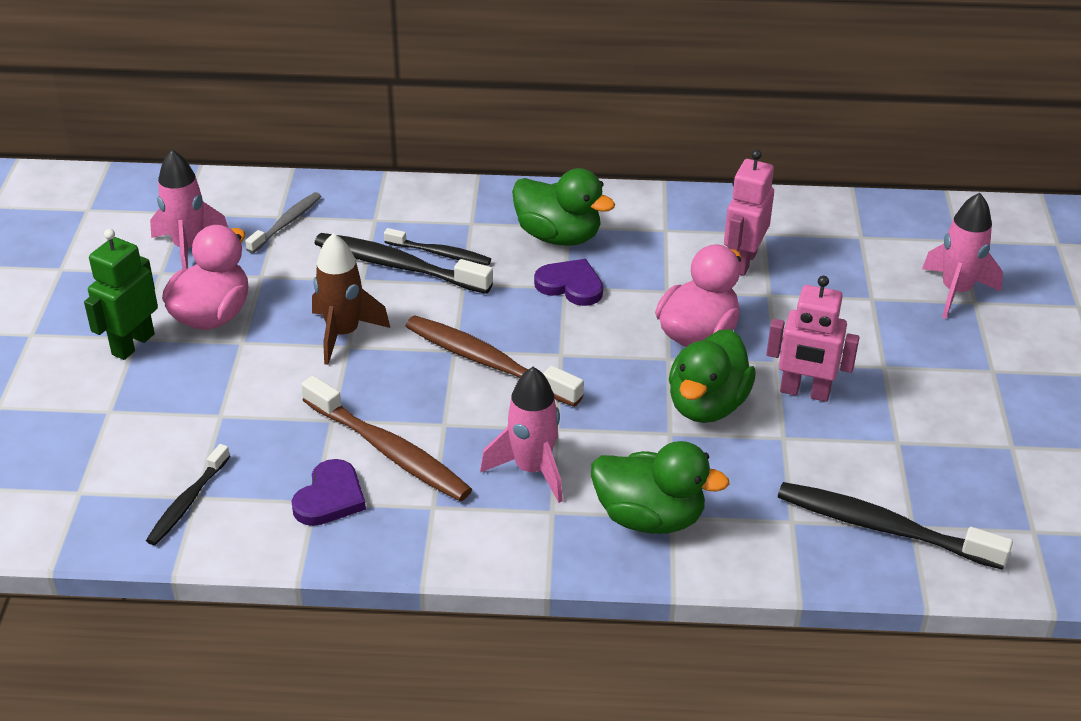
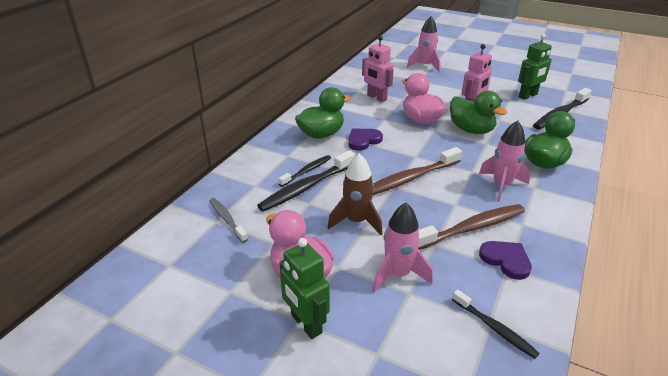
camera: 65 degrees left, 5 degrees down
pink rocket [150,150,228,269] -> pink rocket moved to [372,203,433,293]
none -> green robot [518,34,552,100]

